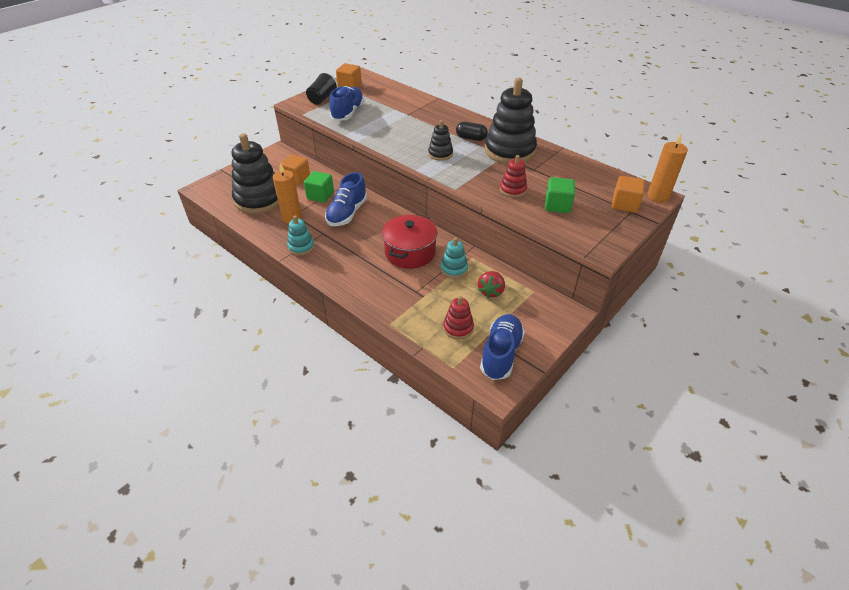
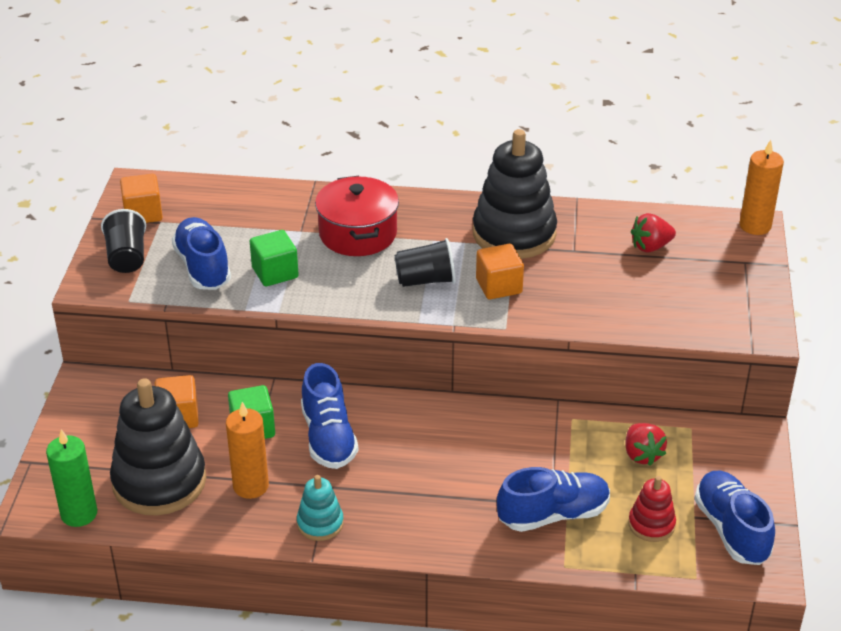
camera: 35 degrees left, 5 degrees down
red pot [382,214,438,269] -> red pot moved to [315,176,399,256]
black stacking toy [428,120,453,161] -> black cup [395,238,455,287]
turquoise stacking toy [440,237,468,279] -> none
black capsule [456,122,488,141] -> none
red stacking toy [500,155,527,198] -> none
green cube [545,177,575,213] -> green cube moved to [250,230,299,286]
orange cube [612,176,645,213] -> orange cube moved to [476,244,524,299]
none -> green candle [46,429,97,527]
none -> blue shoe [497,467,610,532]
none -> red strawberry [631,213,676,253]

